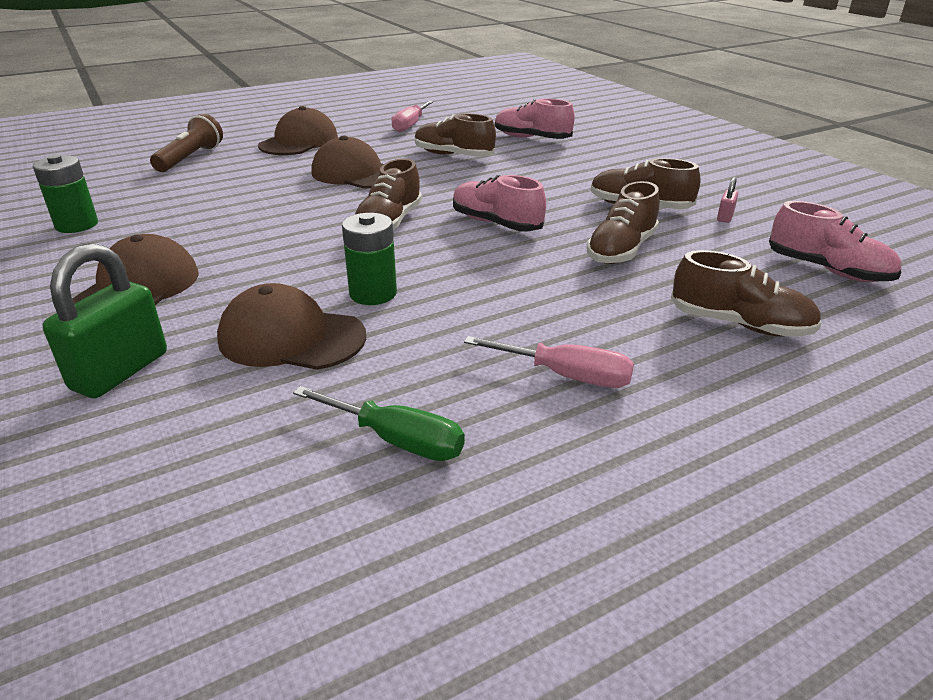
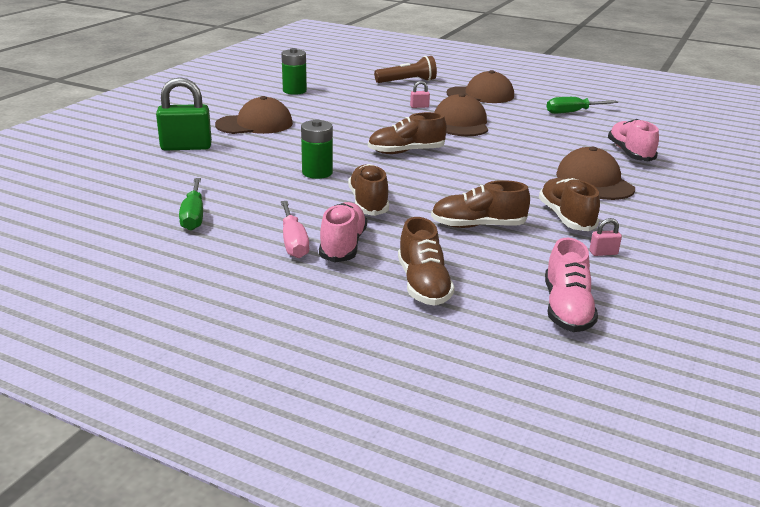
camera: 55 degrees right, 5 degrees down
brown cap [217,283,366,370] -> brown cap moved to [556,147,635,200]
pink screwdriver [391,101,433,132] -> green screwdriver [547,97,618,114]
brown shoe [415,113,496,157] -> brown shoe moved to [348,164,389,216]
pink shoe [453,175,546,232] -> pink shoe moved to [319,202,367,262]
none -> pink padlock [410,81,430,108]

